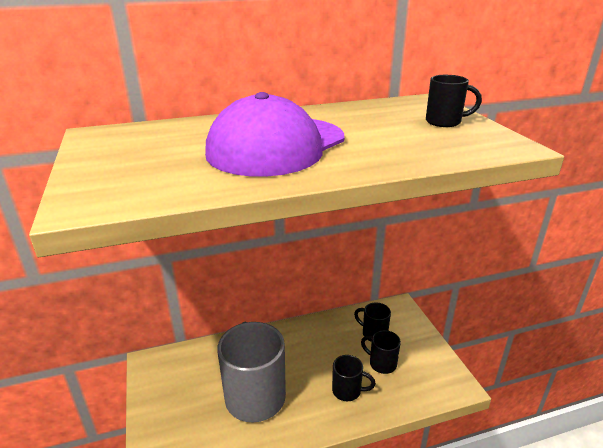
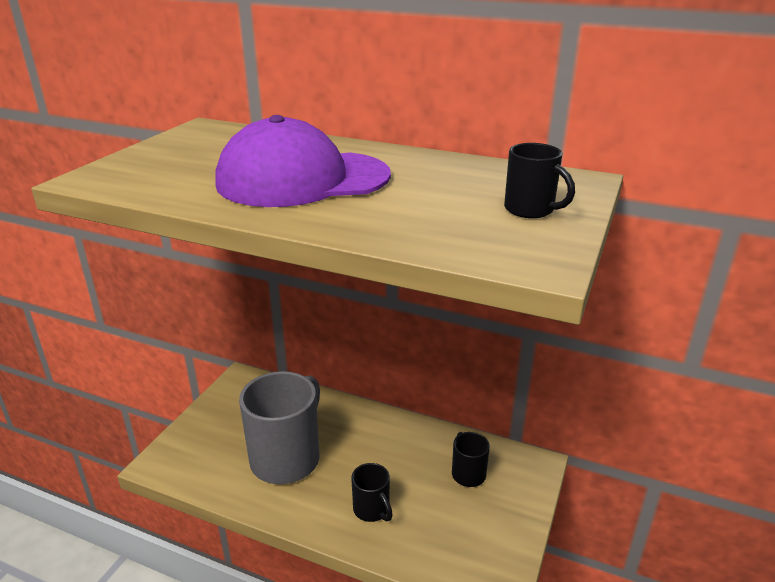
camera: 40 degrees right, 0 degrees up
black mug [361,330,401,374] -> none

